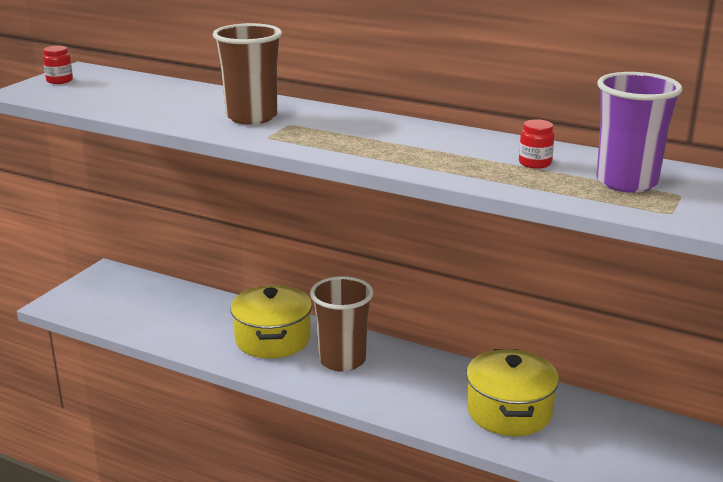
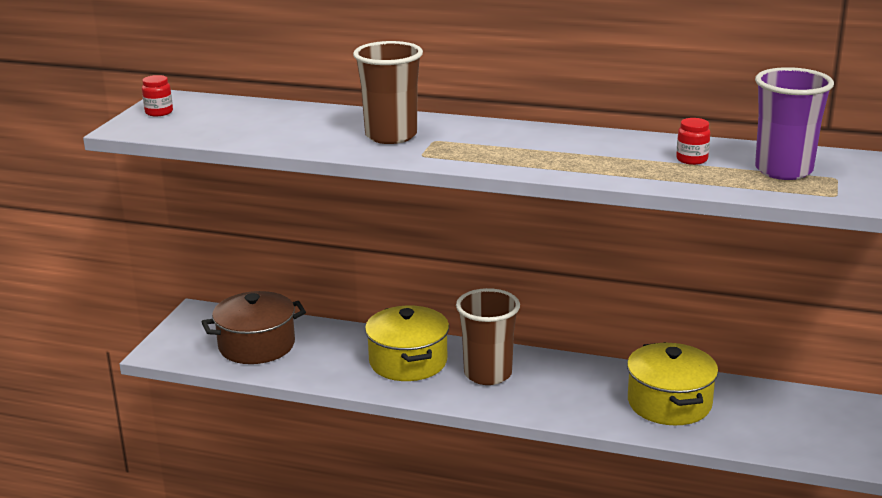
camera: 10 degrees left, 0 degrees up
none -> brown pot [202,291,306,364]

